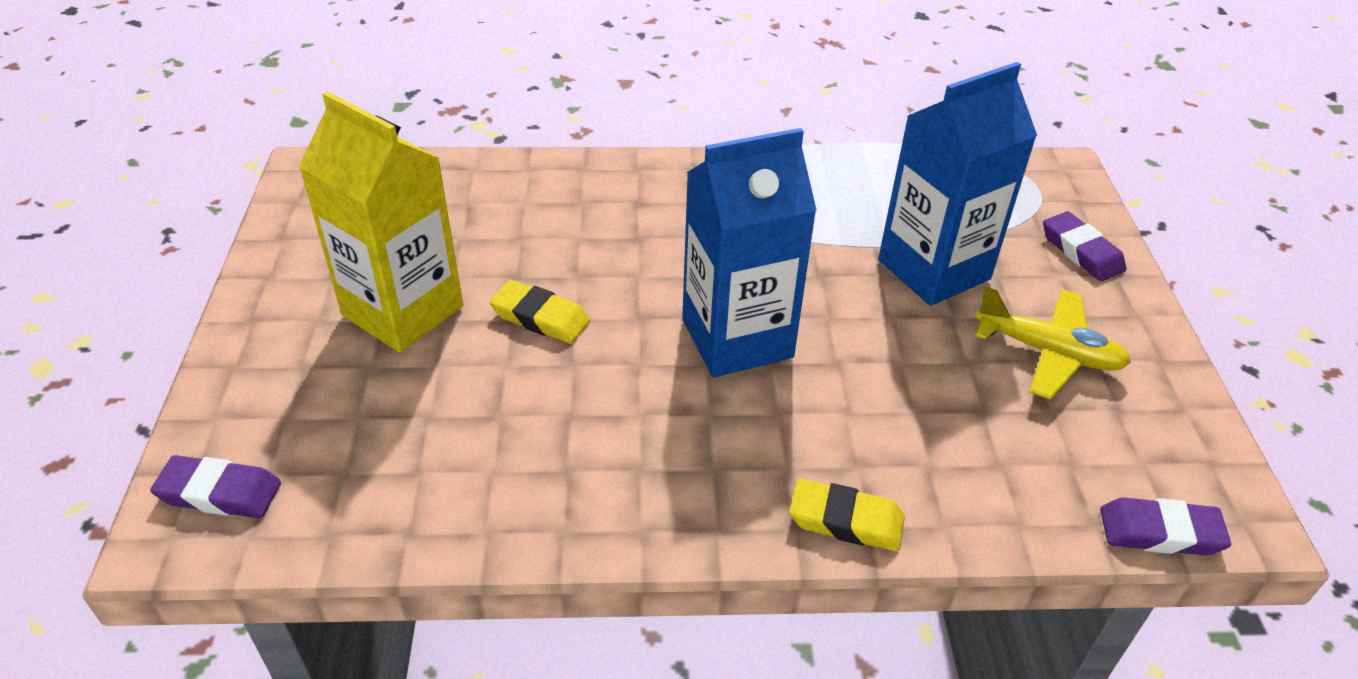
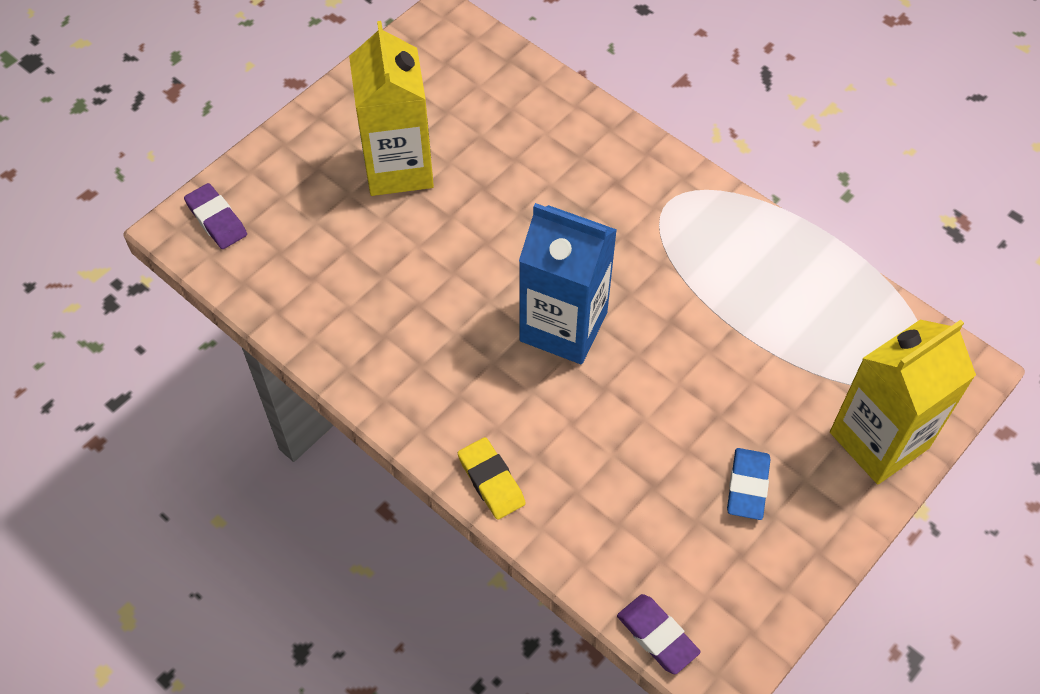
camera: 45 degrees right, 15 degrees up
yellow eraser [490,280,590,344] -> none
blue carton [878,62,1037,306] -> none
yellow plane [975,287,1131,400] -> blue eraser [727,448,771,520]
purple eraser [1043,211,1126,281] -> yellow carton [830,320,976,484]

